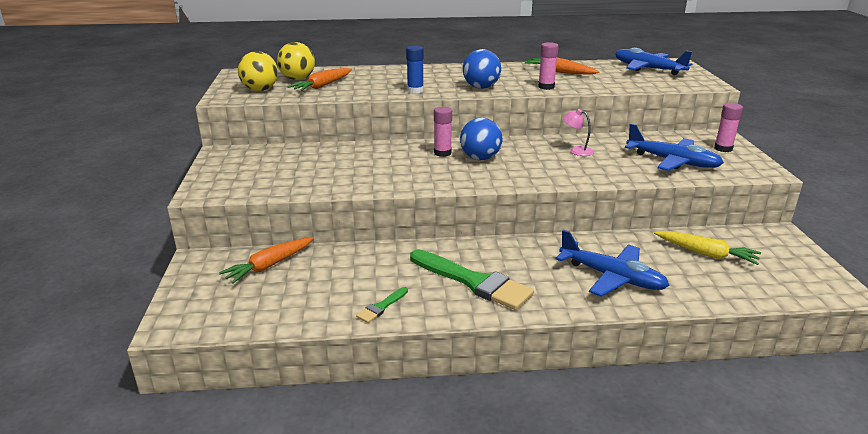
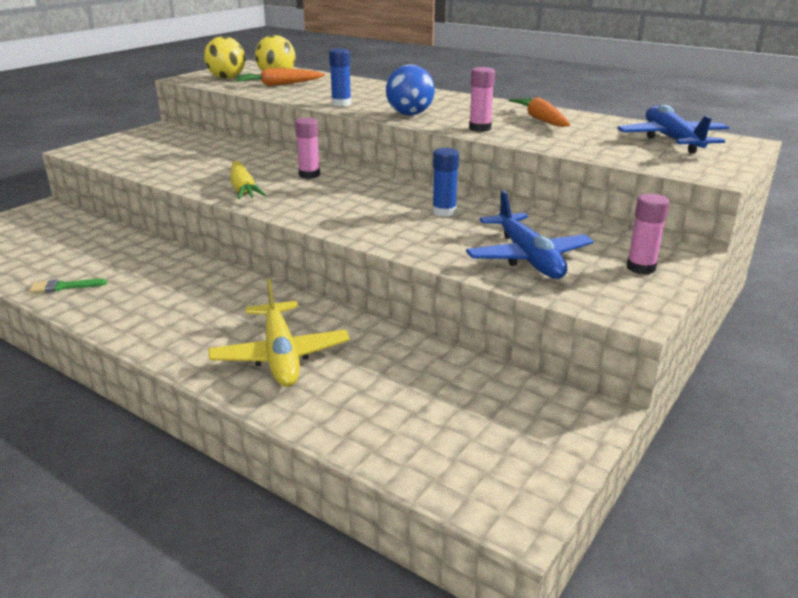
camera: 40 degrees right, 0 degrees up
orange carrot [219,237,314,284] -> none
green brush [410,249,534,310] -> none
blue ball [460,118,502,160] -> none
blue plane [555,230,670,297] -> yellow plane [208,278,350,387]
pink lamp [563,109,594,156] -> blue glue stick [432,148,459,217]
yellow carrot [654,231,761,265] -> yellow carrot moved to [230,161,266,199]

